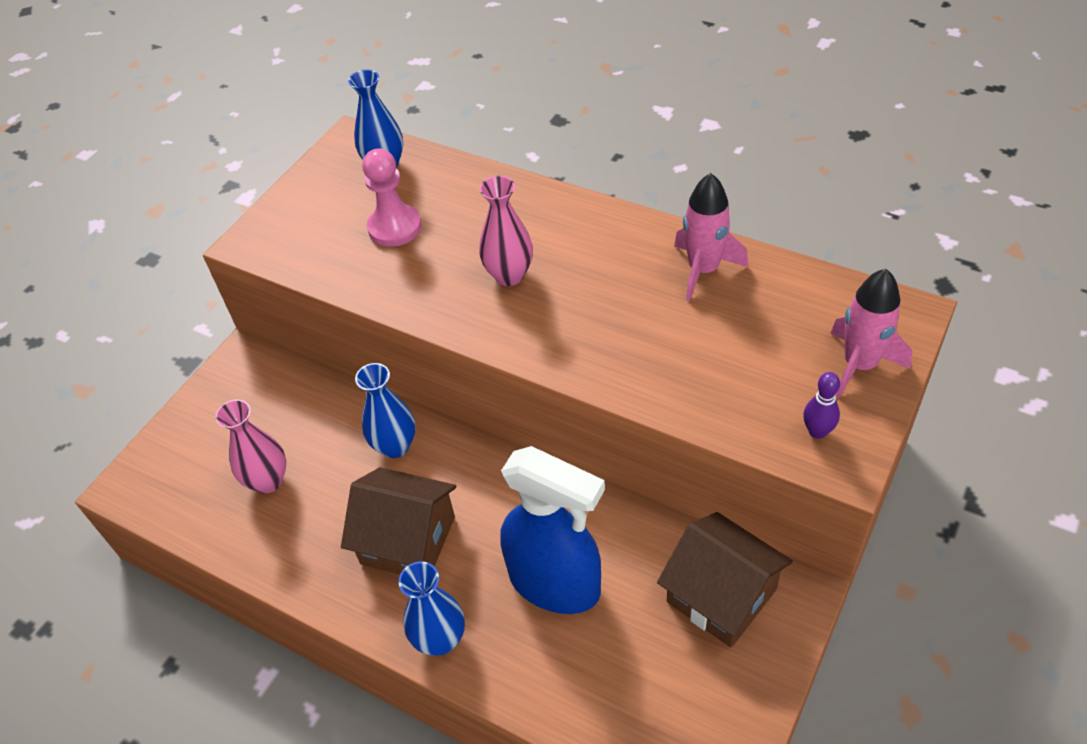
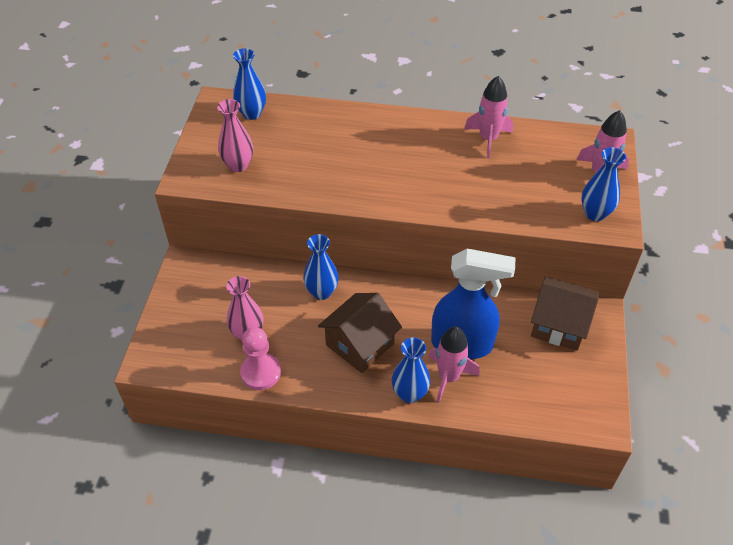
camera: 25 degrees left, 0 degrees up
brown house [341,467,456,575] -> brown house turned 45 degrees counterclockwise [318,293,402,373]
pink pawn [362,148,422,247] -> pink pawn moved to [240,327,281,390]
pink vase [479,176,533,286] -> pink vase moved to [217,99,253,172]
purple bowling pin [803,372,840,439] -> blue vase [581,147,626,221]
none -> pink rocket [428,326,480,403]

